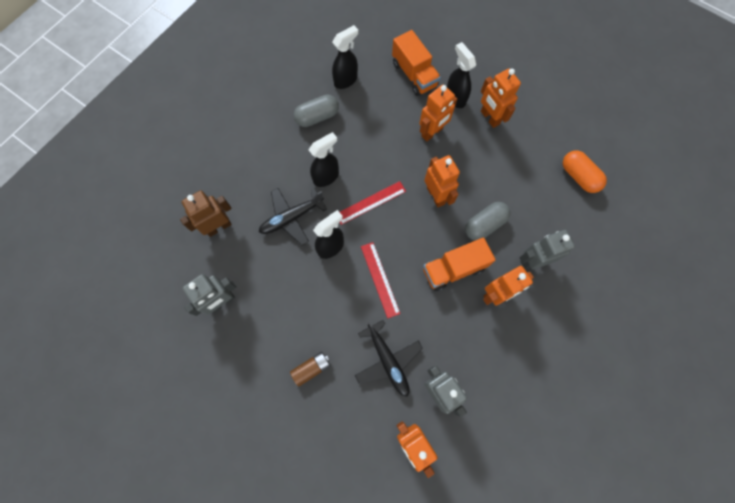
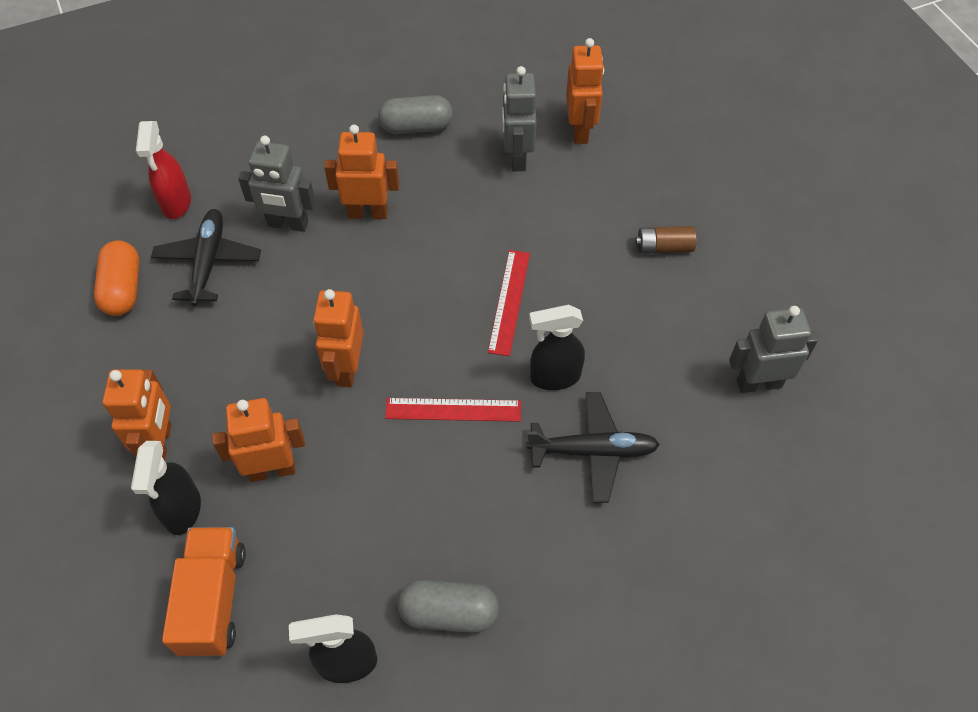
camera: 150 degrees left, 15 degrees down
brown robot [180,190,232,237] -> none
black spray bottle [308,132,339,187] -> none
black plane [355,320,423,397] -> black plane moved to [151,209,261,306]
orange truck [423,237,495,291] -> none
grey capsule [465,202,510,240] -> grey capsule moved to [378,95,453,134]
none -> red spray bottle [136,121,191,219]

